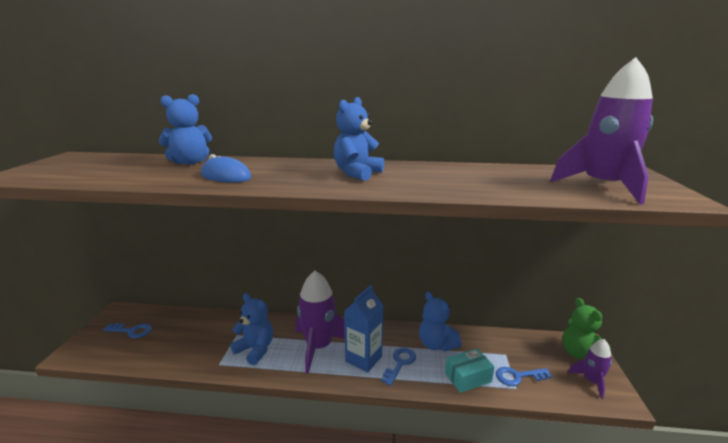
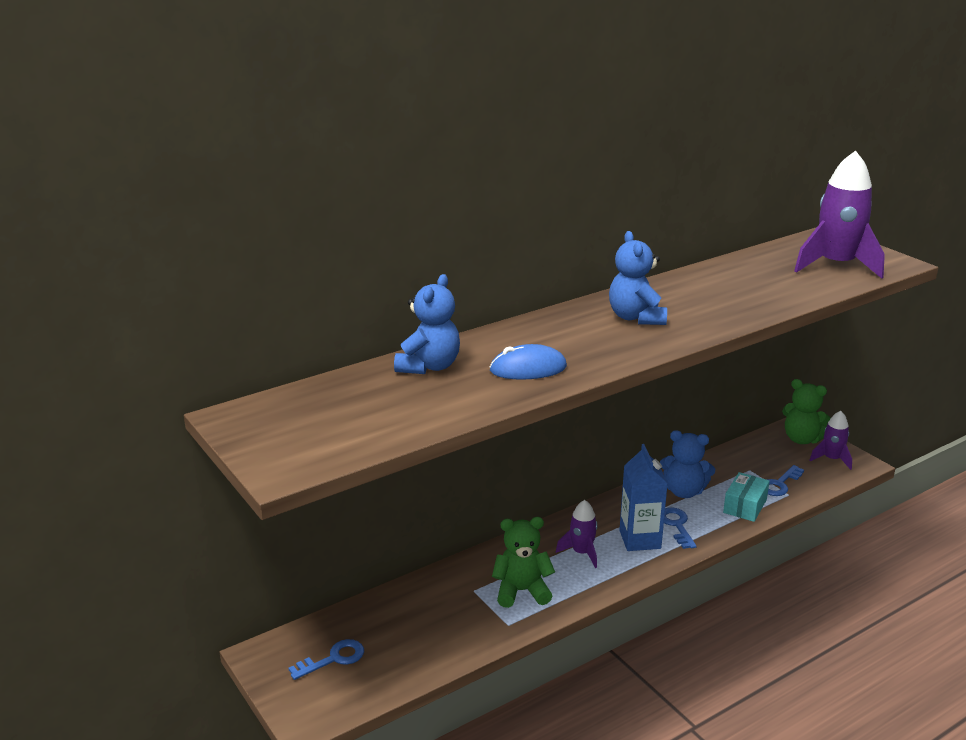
camera: 40 degrees left, 5 degrees up
blue teddy bear [230,293,273,365] -> green teddy bear [492,517,555,608]
purple rocket [296,271,345,374] -> purple rocket [556,500,598,568], size x0.54

